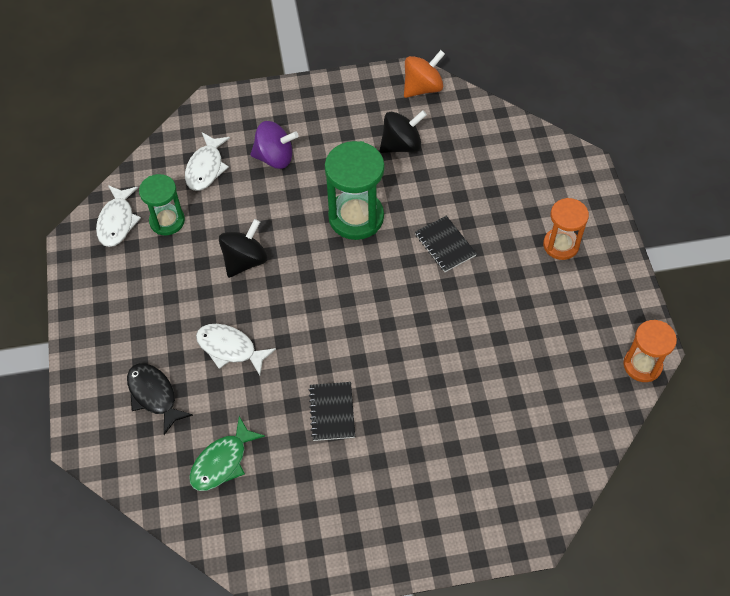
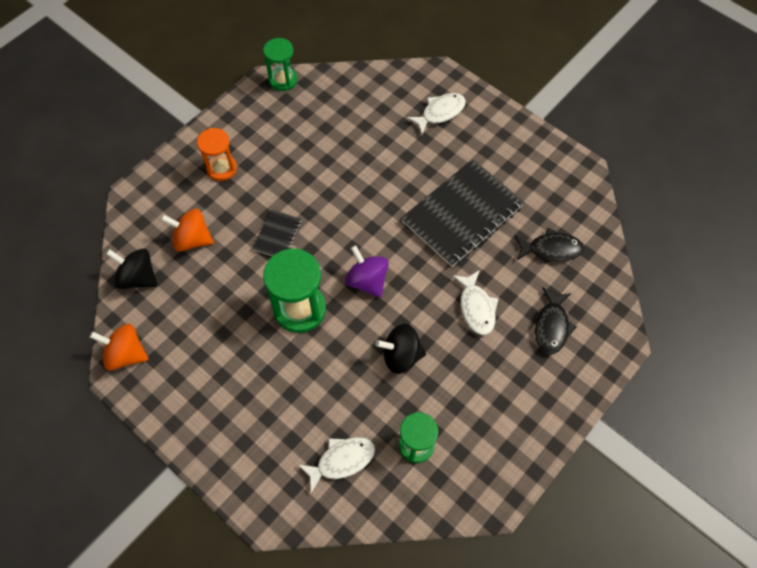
camera: 130 degrees left, 5 degrees up
white fish [96,185,141,247] -> white fish moved to [407,93,466,135]
green fish [189,416,265,491] -> black fish [515,228,584,262]
purple spinning top [250,121,299,169] -> purple spinning top moved to [345,245,389,298]
black notebook [309,382,355,441] -> black notebook [401,159,524,267], size x2.16
black spinning top [380,110,427,153] -> black spinning top moved to [106,248,158,289]
orange hourglass [623,320,677,382] -> green hourglass [263,38,297,91]
none -> orange spinning top [161,209,214,252]

